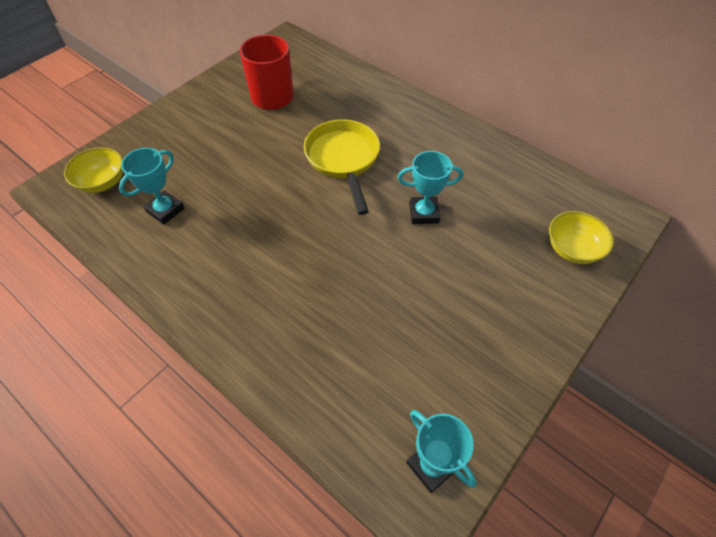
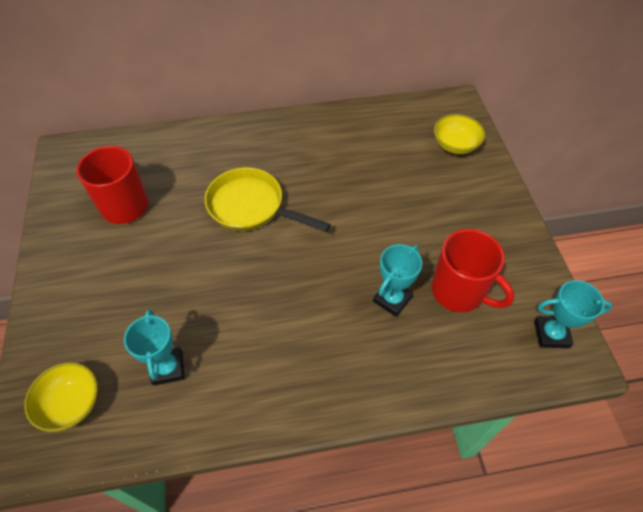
camera: 50 degrees left, 0 degrees up
turquoise trophy [397,151,463,224] -> turquoise trophy moved to [373,244,422,317]
none -> red mug [432,229,515,312]

